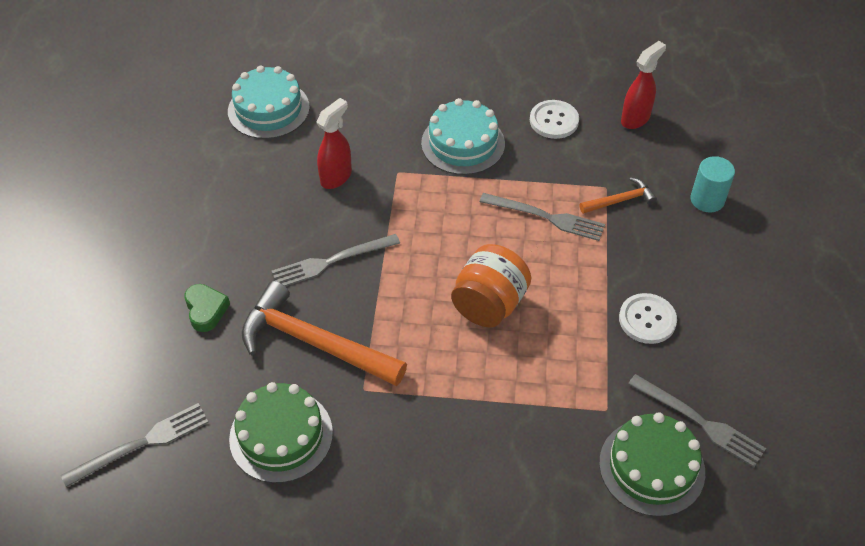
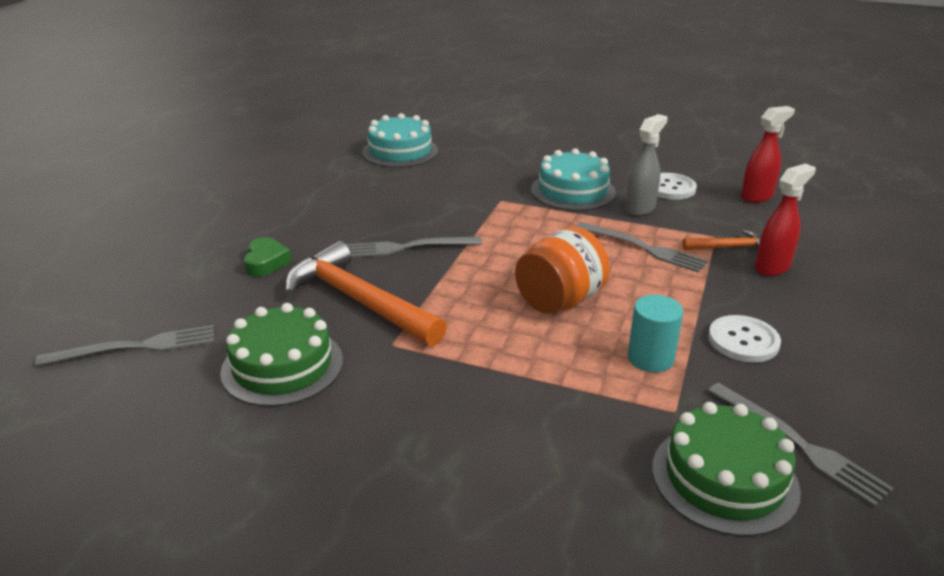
camera: 15 degrees right, 20 degrees down
red spray bottle [316,98,352,189] -> red spray bottle moved to [755,164,816,276]
turquoise cylinder [690,156,735,213] -> turquoise cylinder moved to [628,295,683,372]
none -> grey spray bottle [626,114,668,216]

